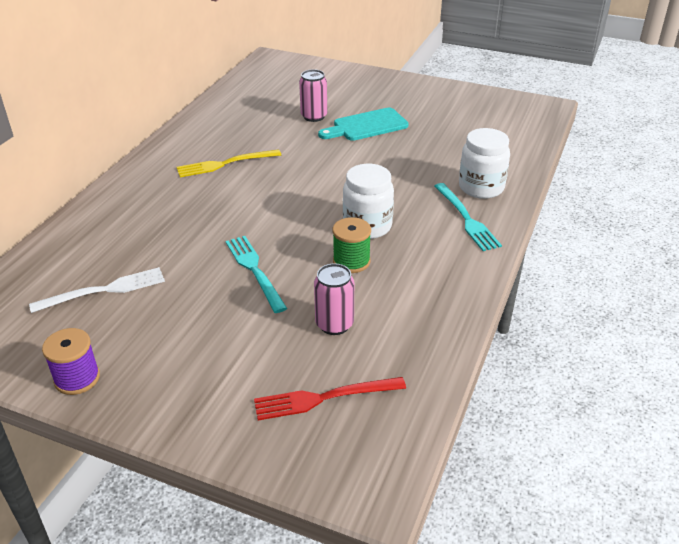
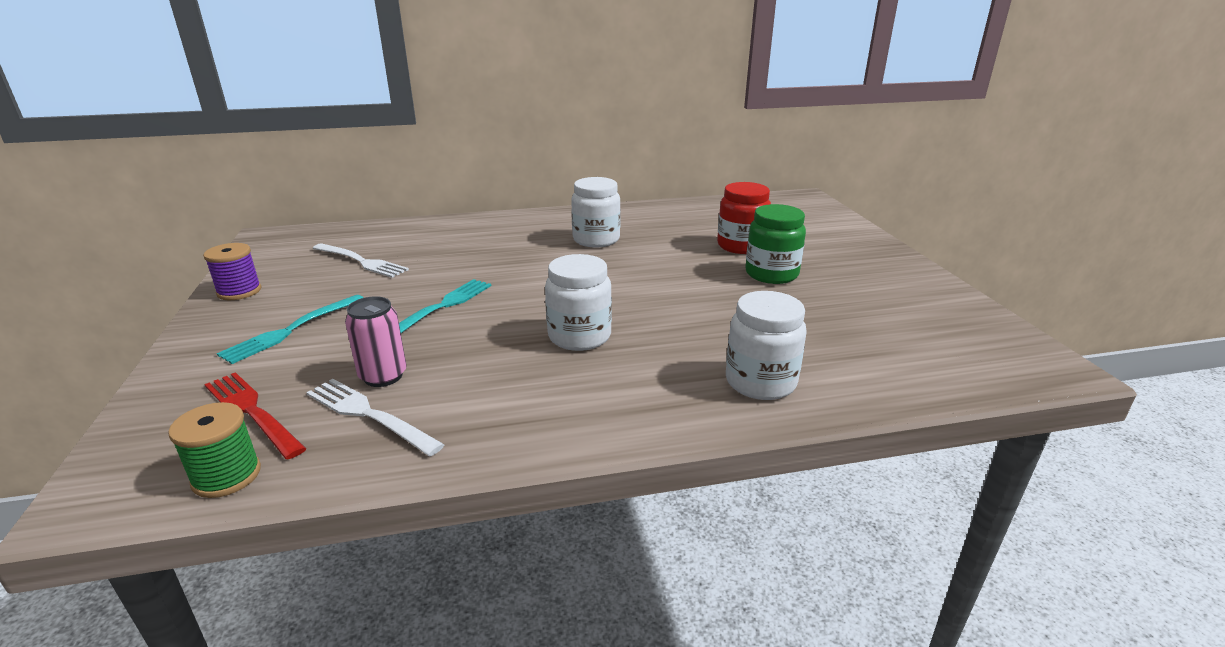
camera: 55 degrees right, 10 degrees down
yellow fork [177,149,281,177] -> white jar [571,177,621,247]
pink can [299,69,327,122] -> red jar [717,182,771,254]
turquoise cutting board [318,108,409,141] -> green jar [745,204,806,284]
green spool [333,217,371,273] -> green spool moved to [168,402,261,498]
turquoise fork [434,183,502,251] -> turquoise fork moved to [217,295,363,364]
none -> white fork [306,379,445,456]

